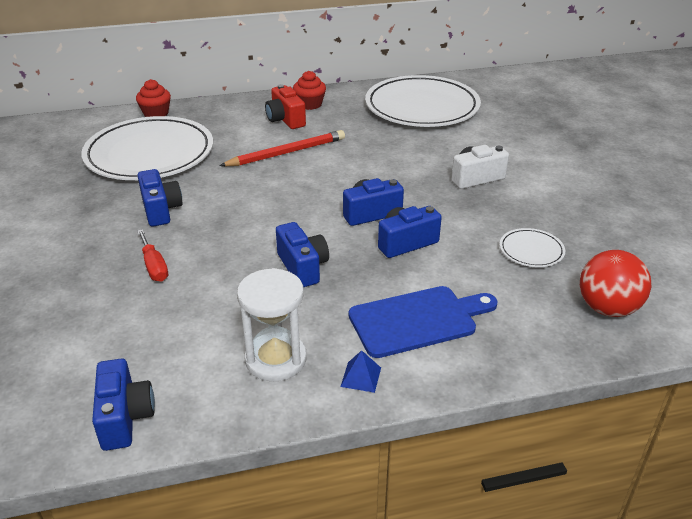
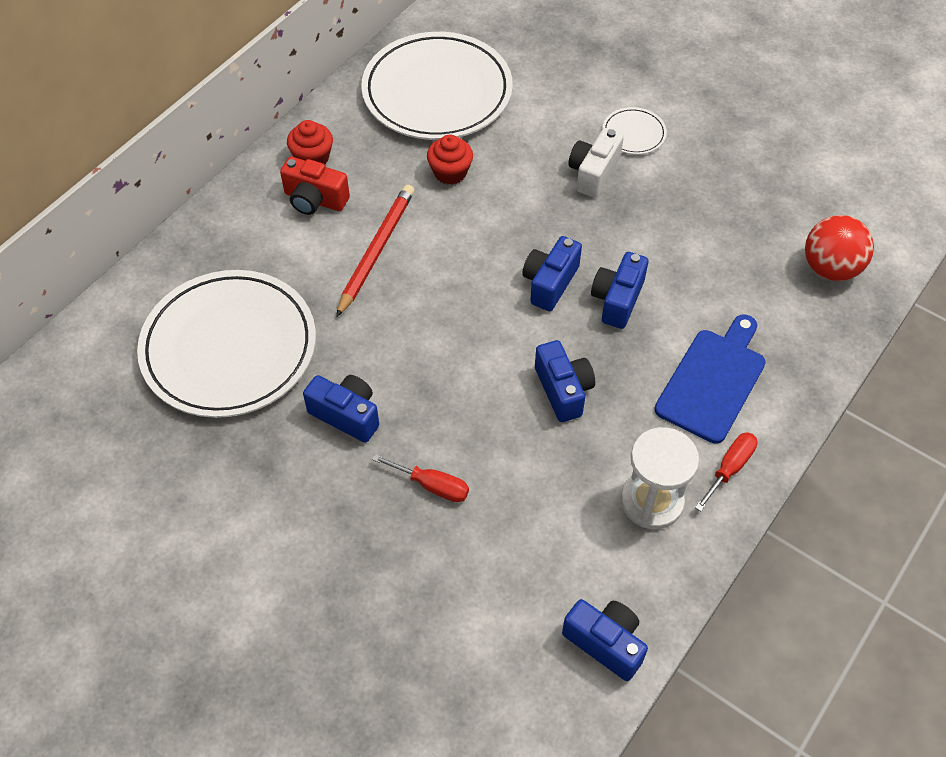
camera: 40 degrees left, 20 degrees up
red cupcake [136,79,171,117] -> red cupcake moved to [427,135,473,184]
blue camera [276,222,329,287] -> blue camera turned 45 degrees clockwise [535,340,595,422]
blue pyramid [340,350,381,393] -> red screwdriver [695,432,758,512]
white plate [500,228,565,267] -> white plate moved to [602,107,667,155]

